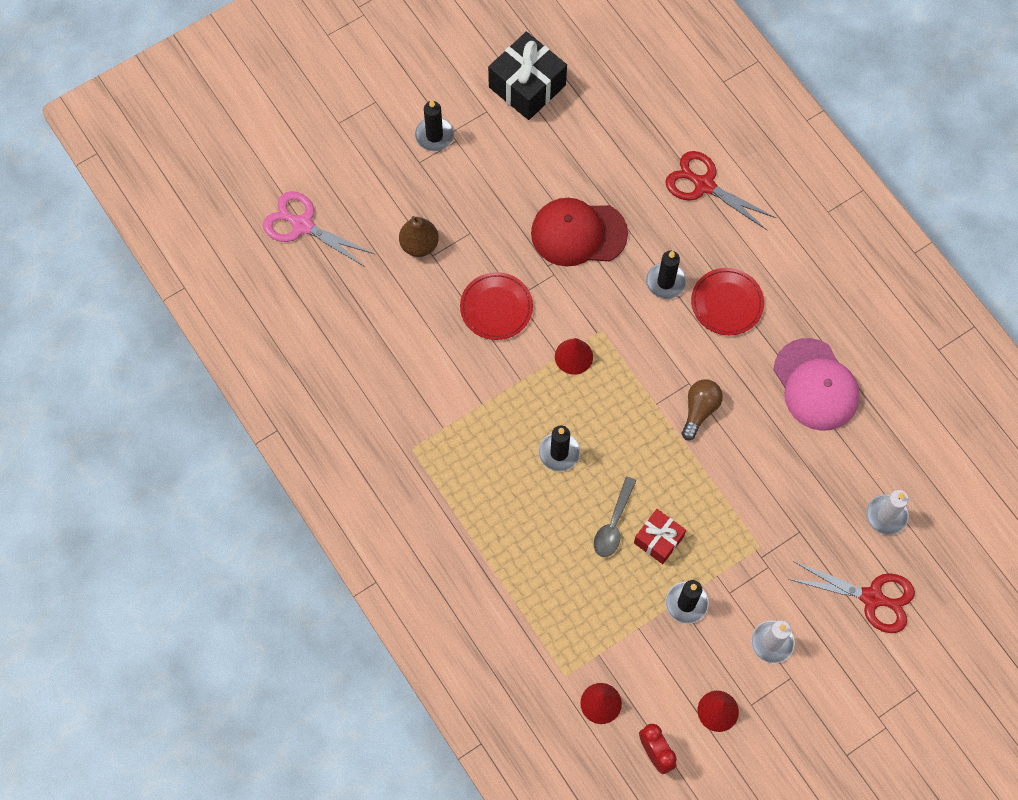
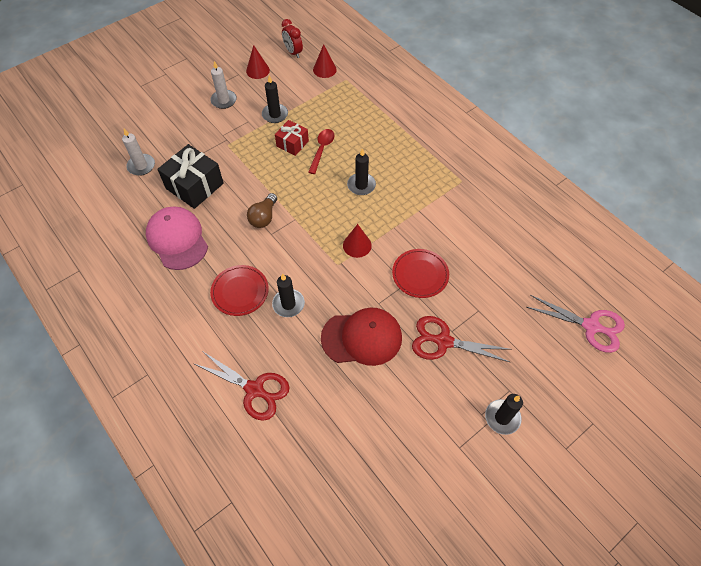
camera: 175 degrees right, 10 degrees down
brown pear [399,216,439,257] -> none
black gift [488,32,567,120] -> black gift moved to [157,144,224,209]
grey spoon [594,477,636,557] -> red spoon [308,129,334,174]
red scissors [789,561,915,633] -> red scissors moved to [412,316,512,363]

